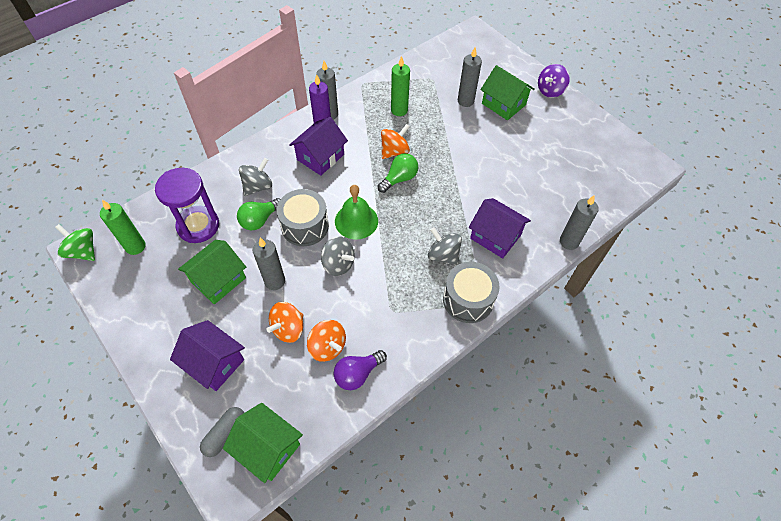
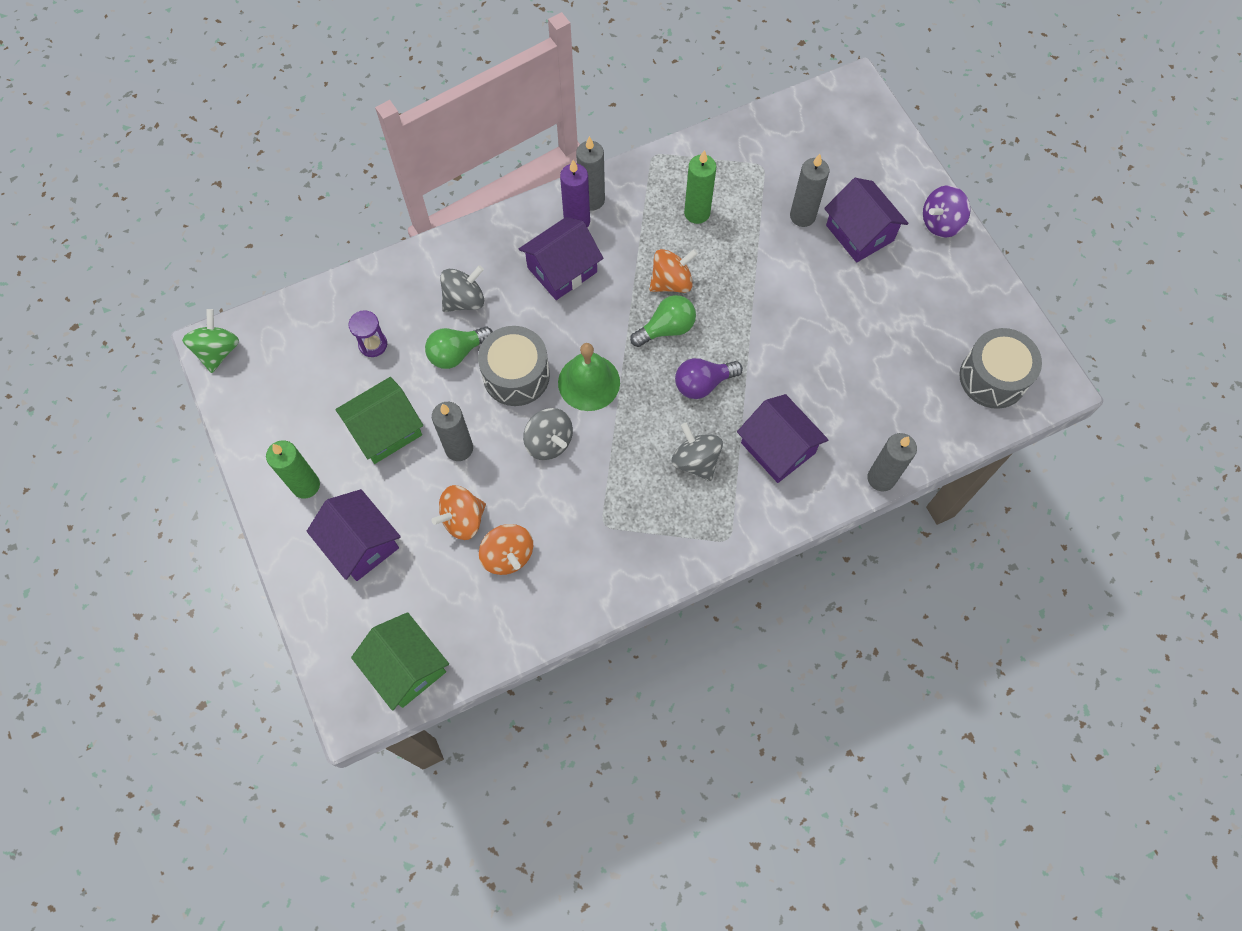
camera: 15 degrees right, 10 degrees up
green spinning top [55,224,95,261] -> green spinning top turned 45 degrees clockwise [182,309,239,373]
green candle [100,200,145,255] -> green candle moved to [266,441,320,499]
purple hourglass [155,168,219,243] -> purple hourglass [349,310,387,357], size x0.49
grey capsule [200,407,244,457] -> none
purple light bulb [333,350,387,390] -> purple light bulb moved to [675,358,743,399]
grey drum [443,262,500,323] -> grey drum moved to [960,328,1042,409]
green house [481,65,535,120] -> purple house [824,178,908,263]

